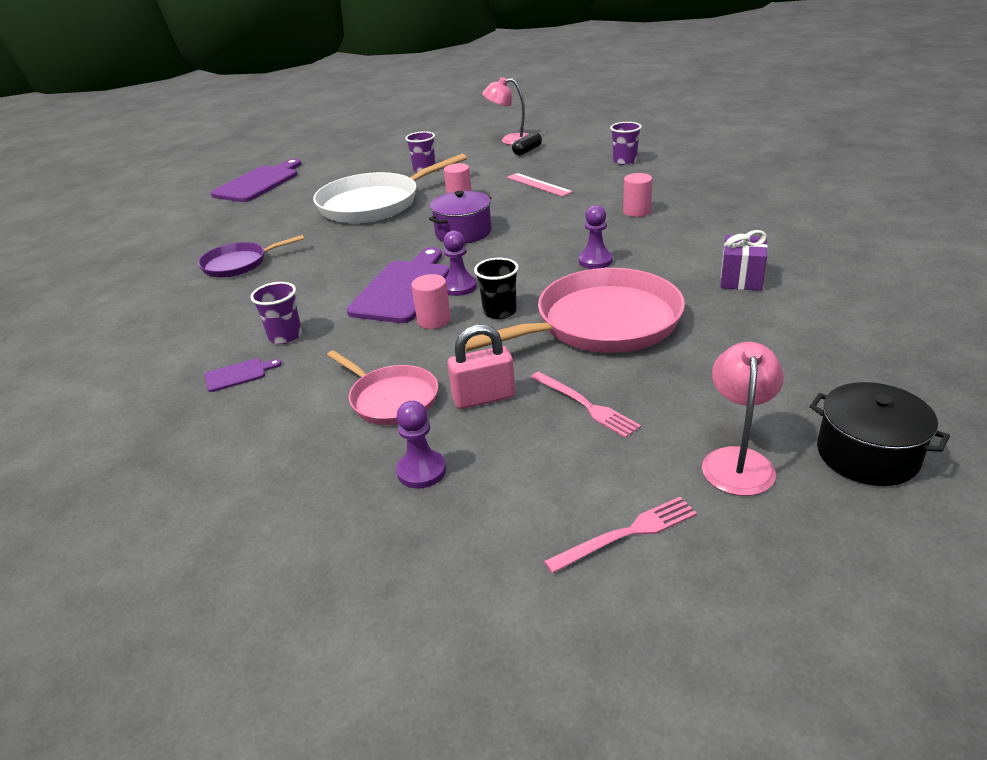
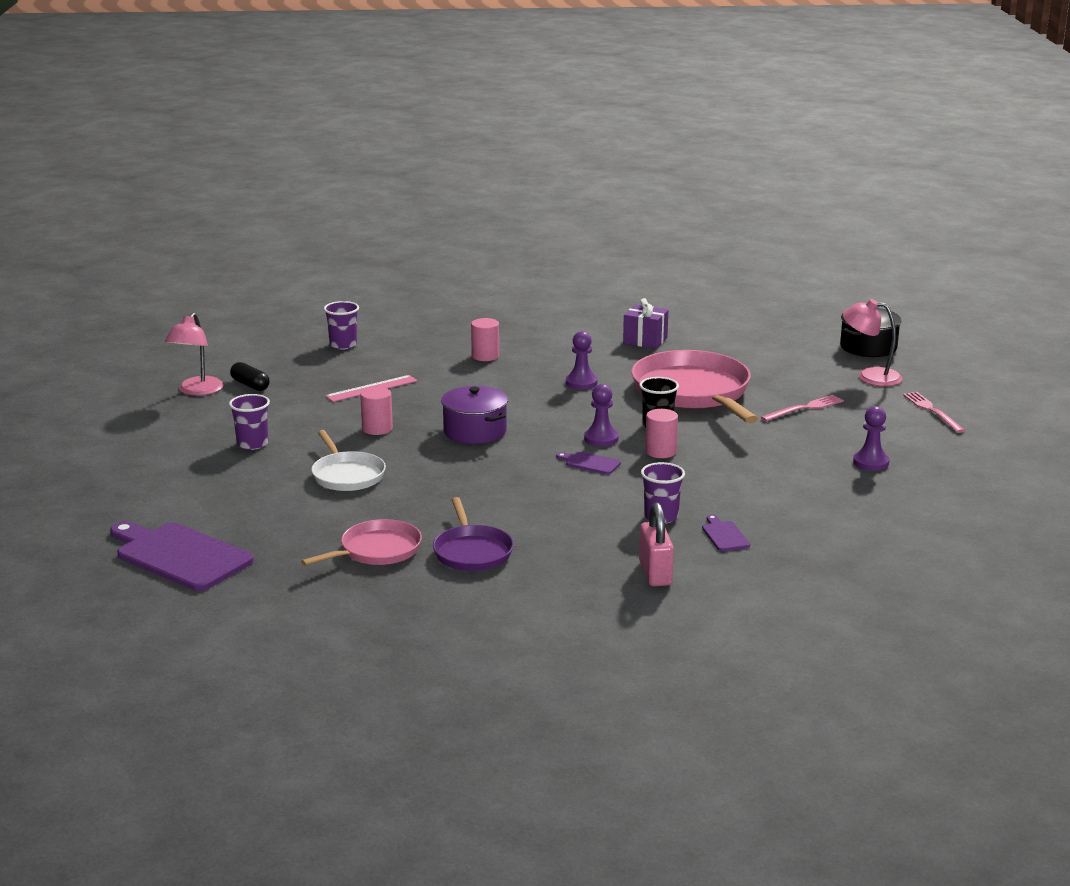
camera: 85 degrees left, 10 degrees down
white pan [313,153,467,223] -> white pan [311,430,386,491], size x0.56
pink pan [327,350,438,425] -> pink pan moved to [301,519,422,566]
purple cutting board [347,247,449,323] -> purple cutting board [556,452,621,474], size x0.44
pink padlock [447,324,515,409] -> pink padlock moved to [639,502,674,586]

